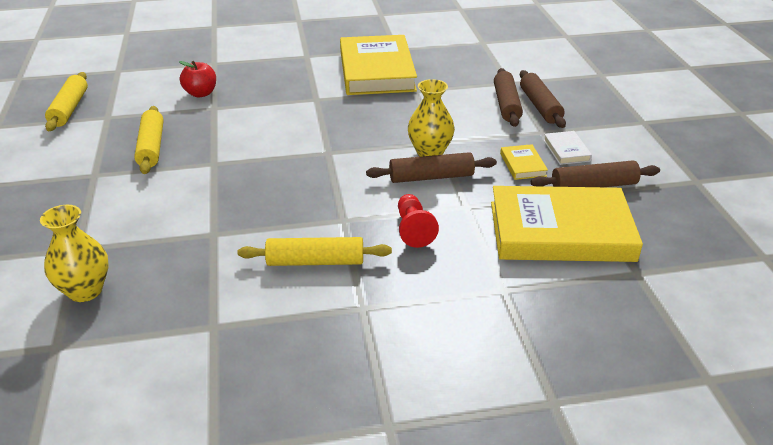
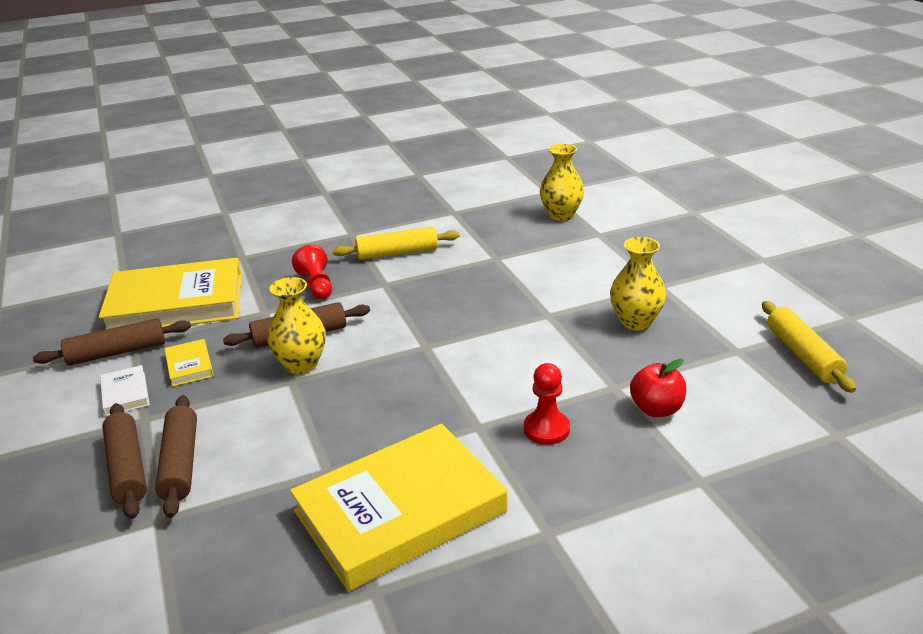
camera: 170 degrees right, 5 degrees down
yellow rolling pin [134,106,164,174] -> yellow vase [610,237,666,331]
yellow book [340,35,417,95] -> yellow book turned 75 degrees clockwise [290,424,507,591]
none -> red pawn [524,363,570,445]

